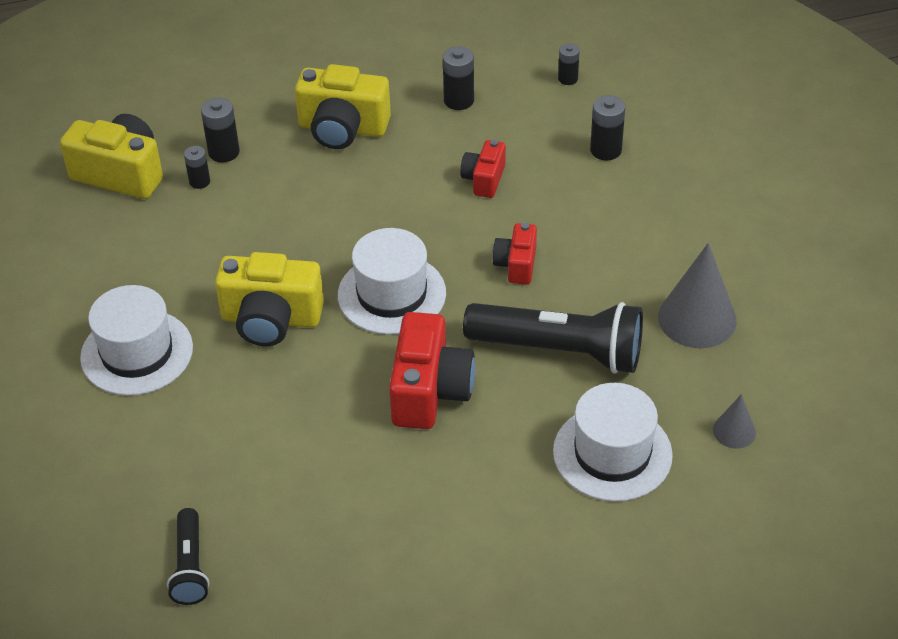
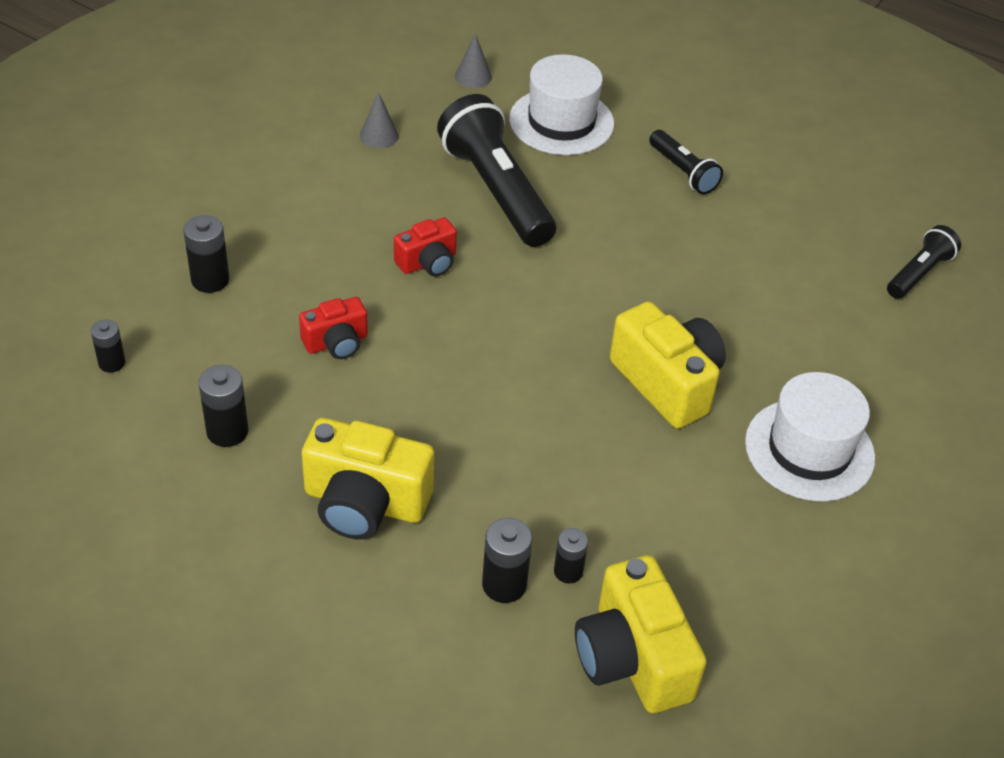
camera: 135 degrees left, 0 degrees up
yellow camera [295,64,391,149] -> yellow camera turned 135 degrees clockwise [302,418,434,539]
white hat [338,228,446,335] -> none
red camera [389,312,475,429] -> none
grey cone [658,243,737,348] -> grey cone [360,92,399,148], size x0.51
none -> black flashlight [649,130,723,194]

